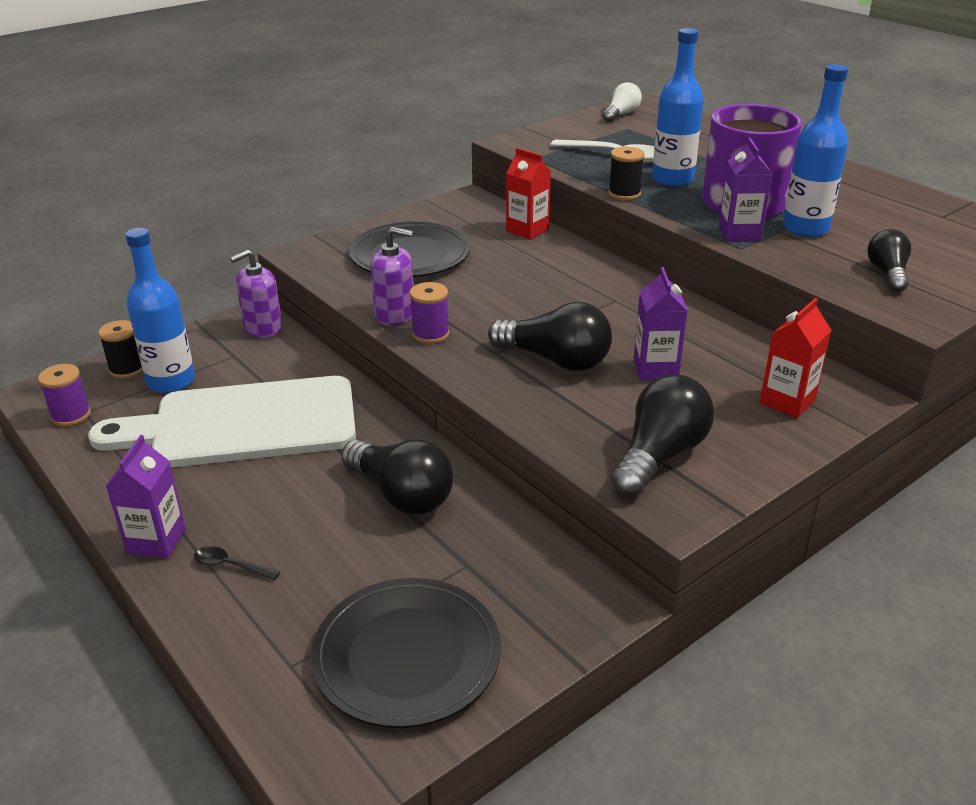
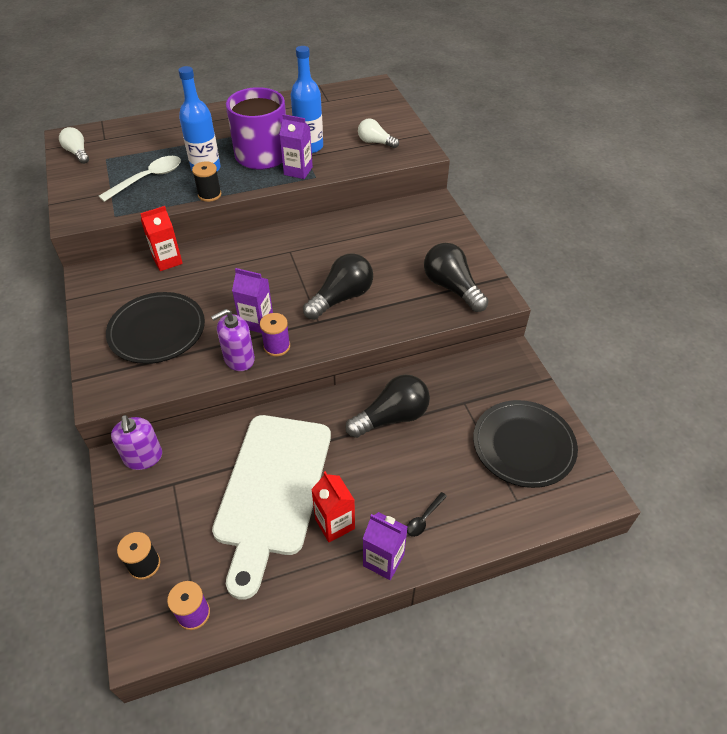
camera: 70 degrees left, 15 degrees up
blue bottle [125,228,195,393] -> none
purple soap dispenser [370,227,413,326] -> purple soap dispenser turned 150 degrees counterclockwise [211,309,255,371]
purple carton [634,267,687,380] -> purple carton moved to [232,268,273,333]
red carton [760,298,832,418] -> red carton moved to [311,471,355,542]
black light bulb [867,229,911,292] -> white light bulb [358,118,399,148]

